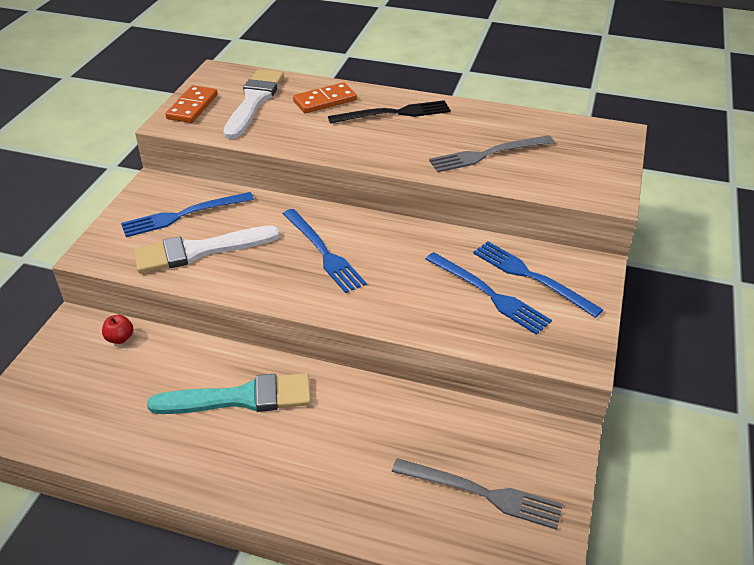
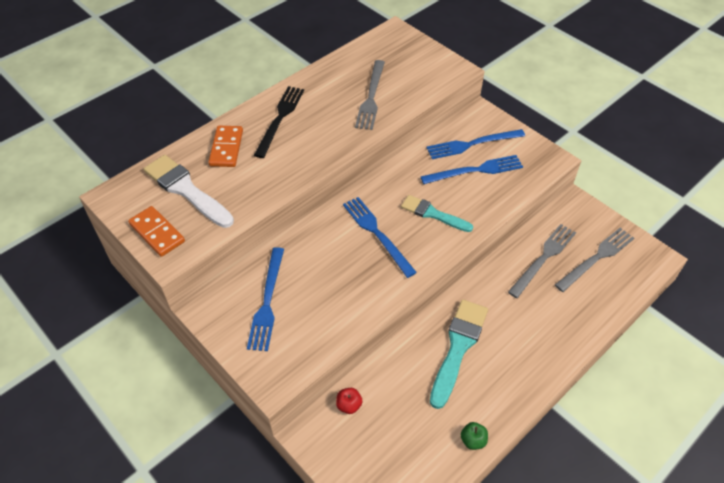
camera: 60 degrees left, 10 degrees up
white brush [133,225,280,273] -> none
blue fork [283,209,367,293] -> blue fork turned 120 degrees counterclockwise [343,197,417,278]
none -> turquoise brush [401,195,473,232]
none -> green apple [461,422,488,450]
none -> grey fork [508,224,576,298]

